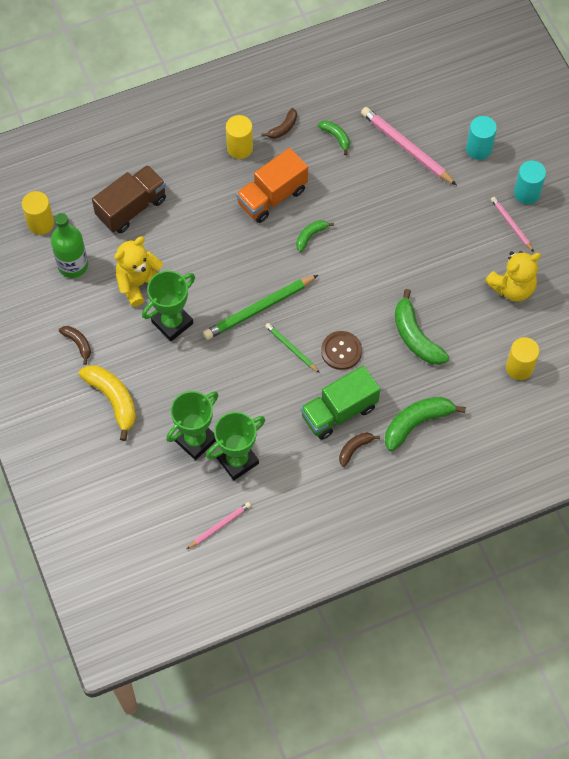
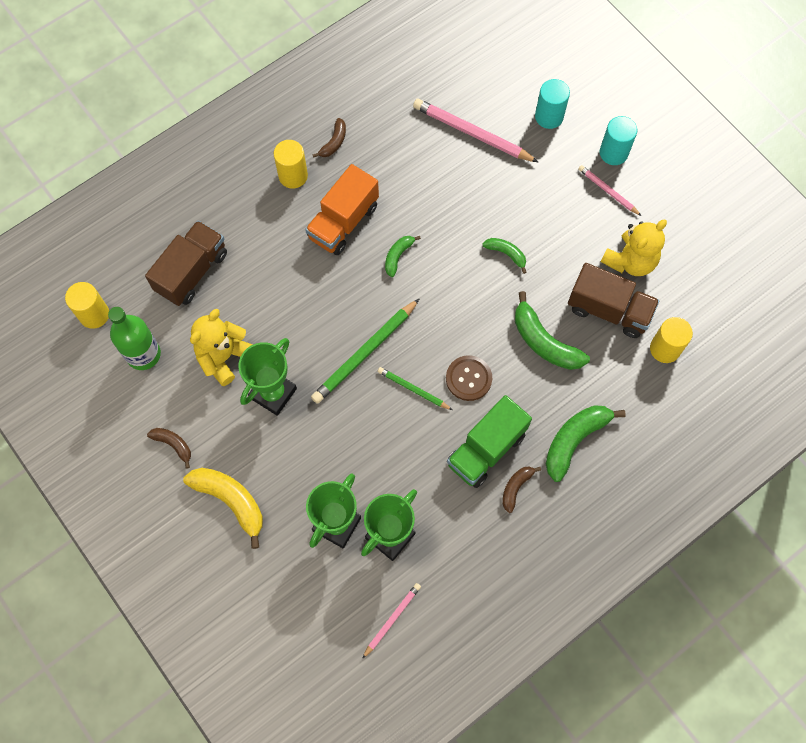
camera: 15 degrees left, 5 degrees up
green banana [318,121,350,155] -> green banana moved to [482,238,527,274]
none -> brown truck [568,263,659,338]

